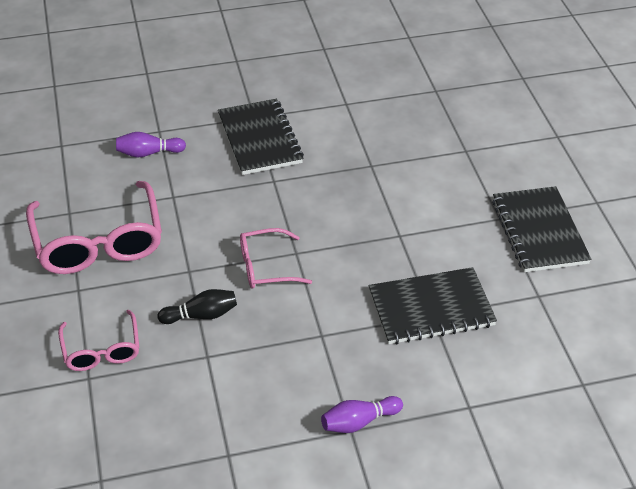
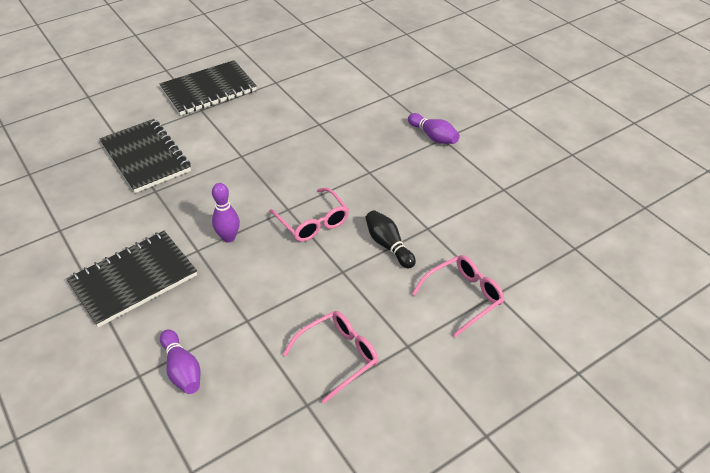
camera: 110 degrees left, 0 degrees up
pink glasses [26,181,162,274] -> pink glasses [282,311,378,404], size x0.56
black notebook [369,267,497,344] -> black notebook moved to [99,119,191,193]
none -> purple bowling pin [212,183,240,243]

